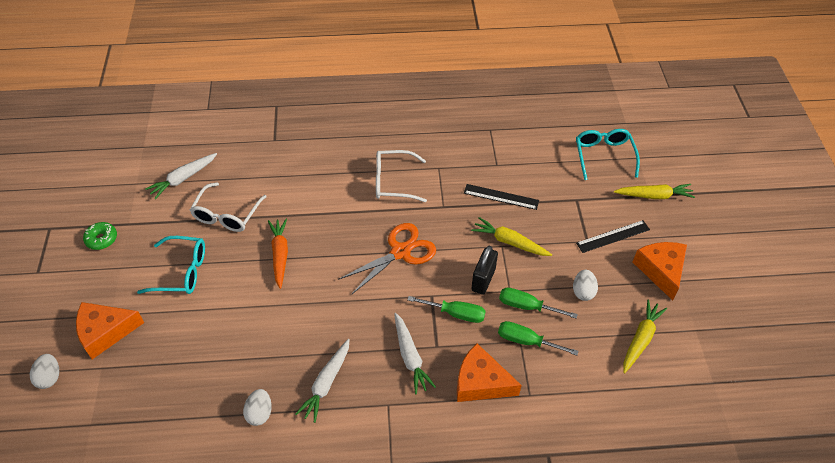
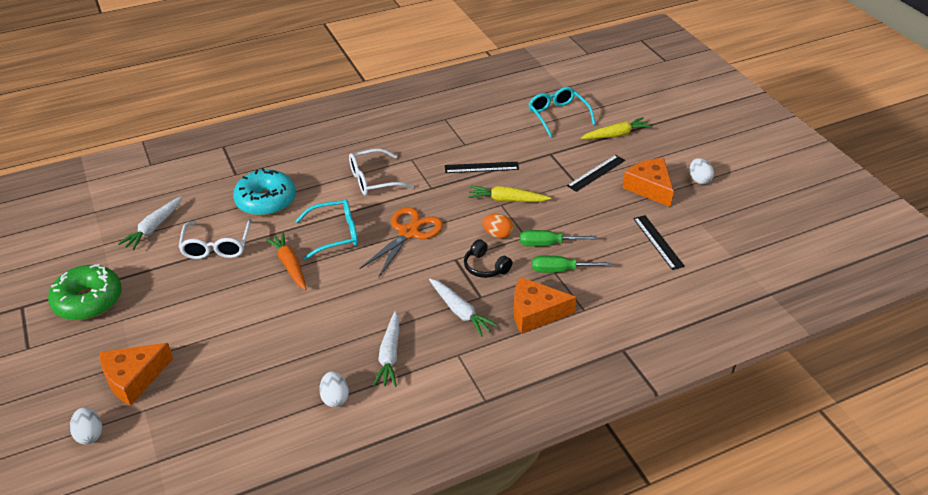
camera: 20 degrees left, 10 degrees down
green donut [83,222,117,250] -> green donut [48,264,122,320], size x1.92
turquoise glasses [137,236,205,294] -> turquoise glasses moved to [296,199,358,260]
green screwdriver [407,296,485,323] -> black headphones [464,239,512,278]
black padlock [471,246,498,295] -> orange egg [482,214,513,239]
white egg [573,270,598,301] -> white egg moved to [690,158,714,184]
yellow carrot [623,299,667,373] -> black ruler [633,215,685,270]
none -> turquoise donut [233,168,296,216]

